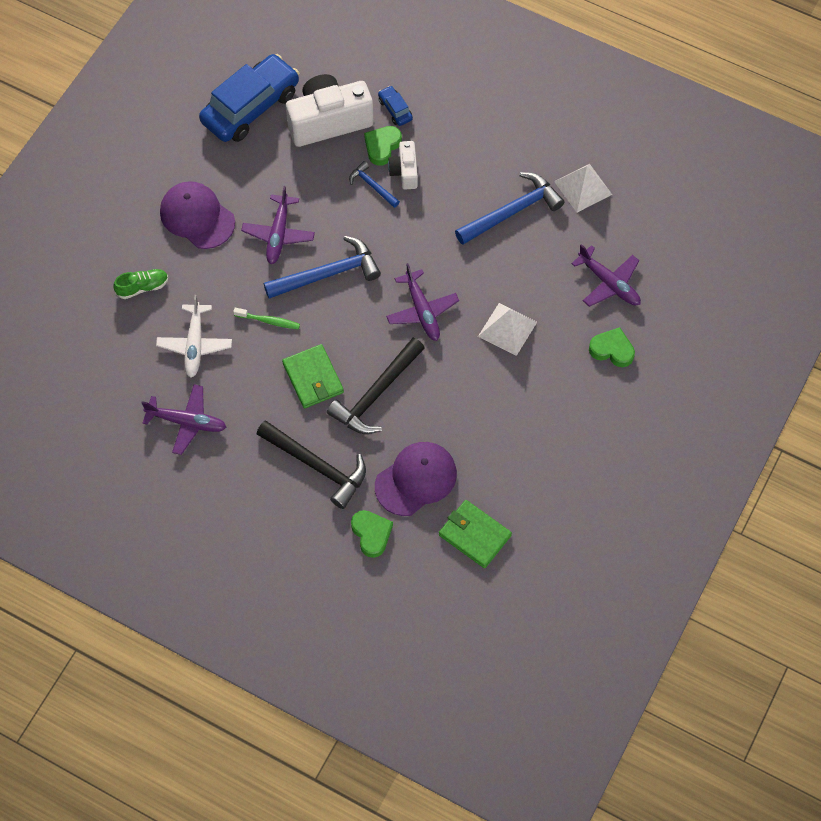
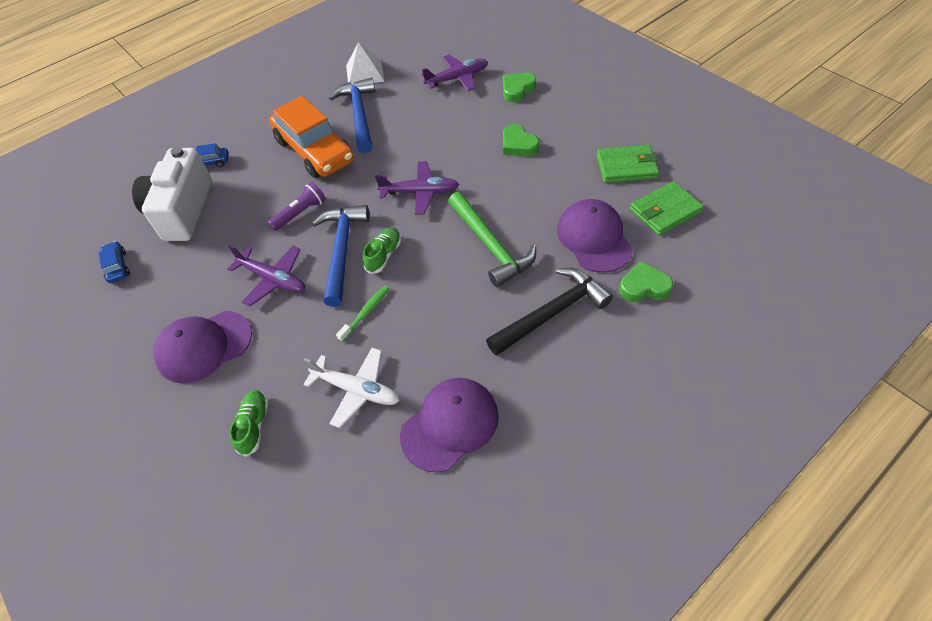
camera: 65 degrees left, 10 degrees down
purple plane [141,384,226,455] -> purple cap [400,378,499,473]
blue car [199,54,299,142] -> blue car [98,241,130,283], size x0.42
green wallet [282,344,344,408] -> green wallet moved to [596,145,659,183]
black hammer [327,338,425,434] -> green hammer [448,192,536,287]
blue hammer [349,161,400,208] -> none
green heart [364,126,402,166] -> green heart moved to [503,124,539,157]
white camera [388,141,418,189] -> none
white pyramid [478,303,537,356] -> none
none -> purple flashlight [268,182,326,231]
none -> orange car [270,96,354,178]
none -> green shoe [363,227,401,274]

